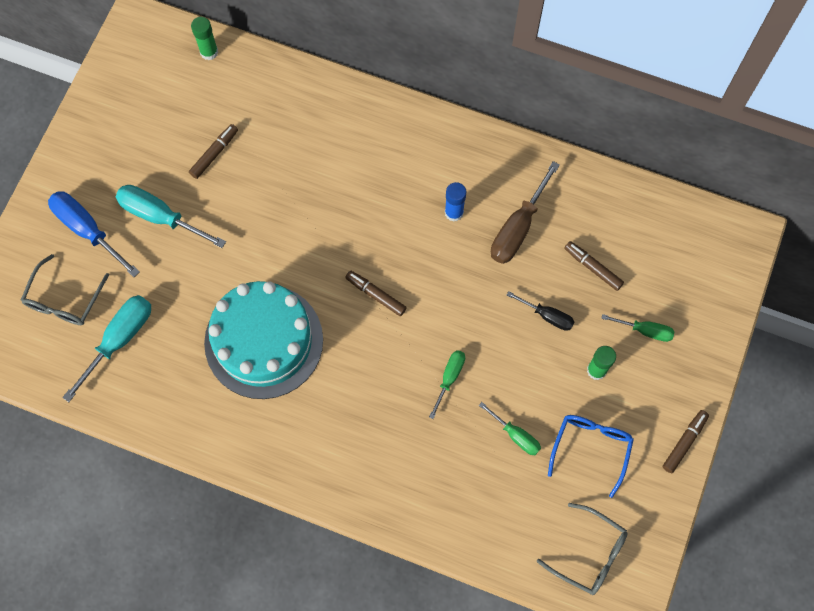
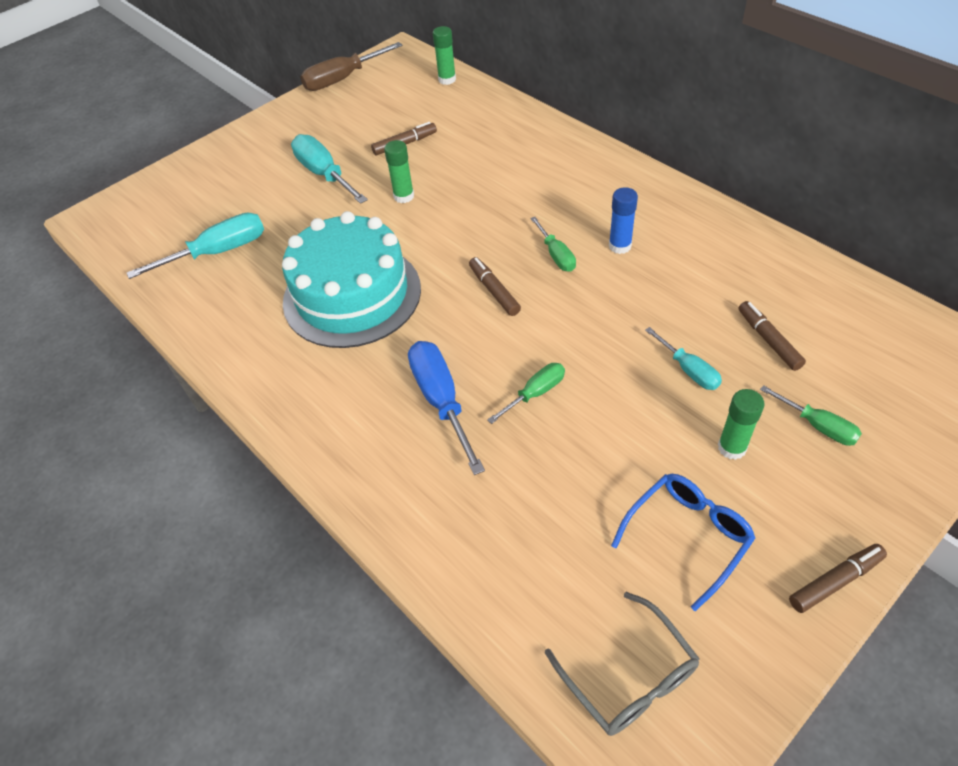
camera: 30 degrees right, 20 degrees down
grey glasses [21,254,109,325] -> none
blue screwdriver [48,191,140,277] -> blue screwdriver moved to [408,341,485,475]
green screwdriver [479,402,541,455] -> green screwdriver moved to [530,217,576,272]
brown screwdriver [491,161,560,264] -> brown screwdriver moved to [300,42,403,91]
black screwdriver [507,291,574,331] -> turquoise screwdriver [645,327,722,390]
none -> green glue stick [384,140,414,203]

